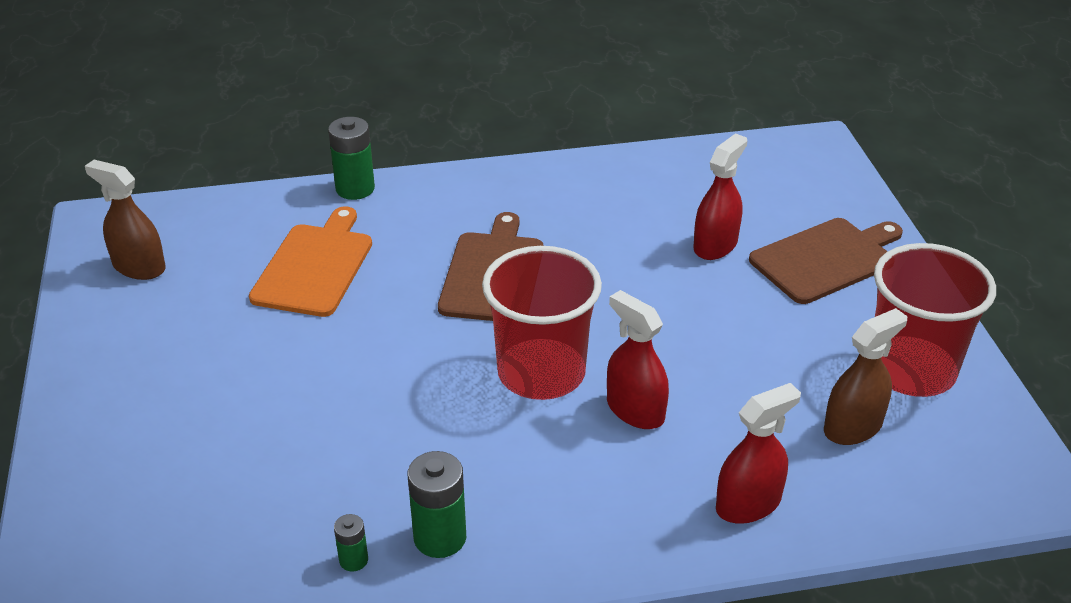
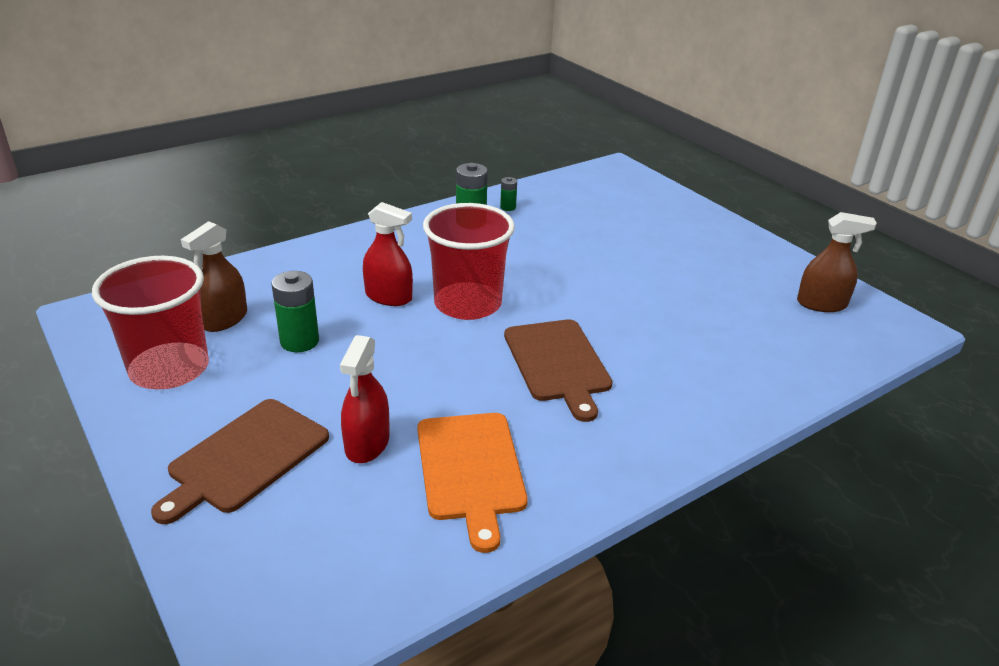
camera: 155 degrees right, 5 degrees down
orange cutting board [249,206,372,317] -> orange cutting board moved to [417,413,528,553]
green battery [328,117,375,200] -> green battery moved to [271,271,319,352]
red spray bottle [716,383,801,524] -> none

